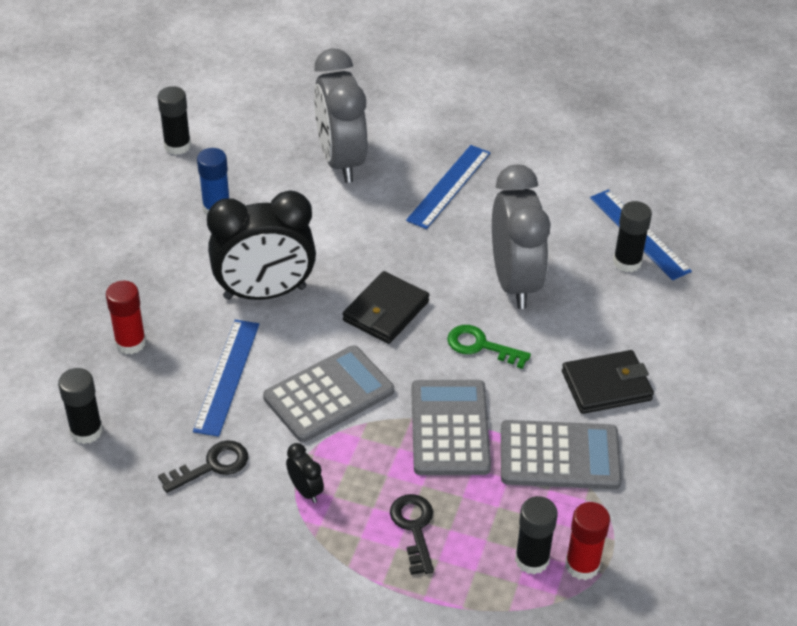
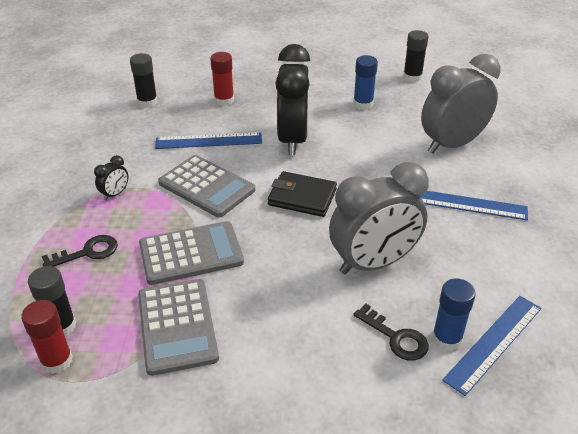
camera: 75 degrees right, 5 degrees down
black key [158,440,248,493] -> black key moved to [353,304,429,361]
black clock [207,190,316,300] -> black clock turned 150 degrees counterclockwise [275,44,310,155]
green key [447,325,531,369] -> none
black wallet [562,350,654,414] -> none
black glue stick [613,201,652,272] -> blue glue stick [432,279,476,351]

